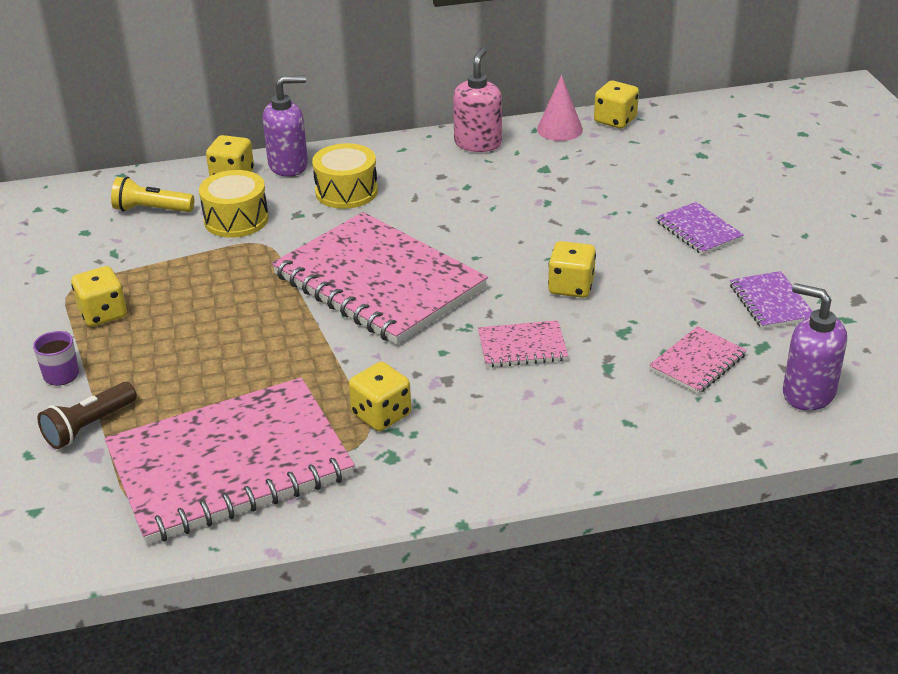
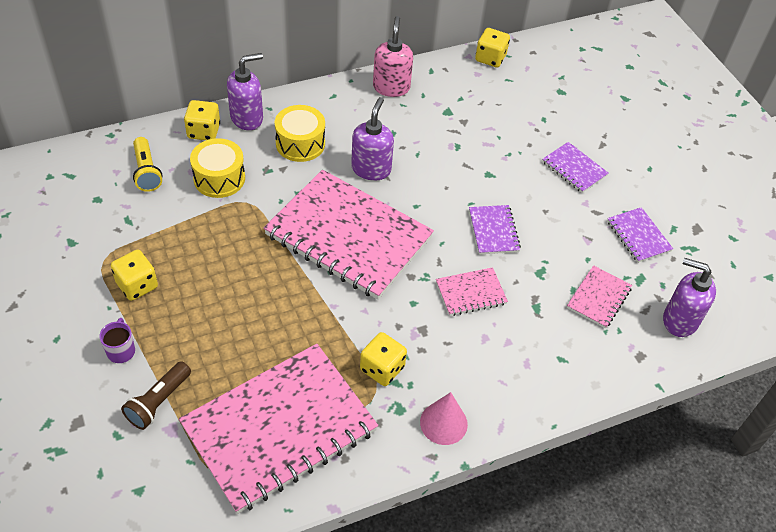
camera: 15 degrees left, 15 degrees up
yellow flashlight [111,177,194,212] -> yellow flashlight turned 105 degrees counterclockwise [133,137,162,192]
pink cone [537,75,583,141] -> pink cone moved to [420,392,468,445]
yellow dice [548,241,596,298] -> purple notebook [469,205,521,255]
none -> purple soap dispenser [351,97,394,181]

